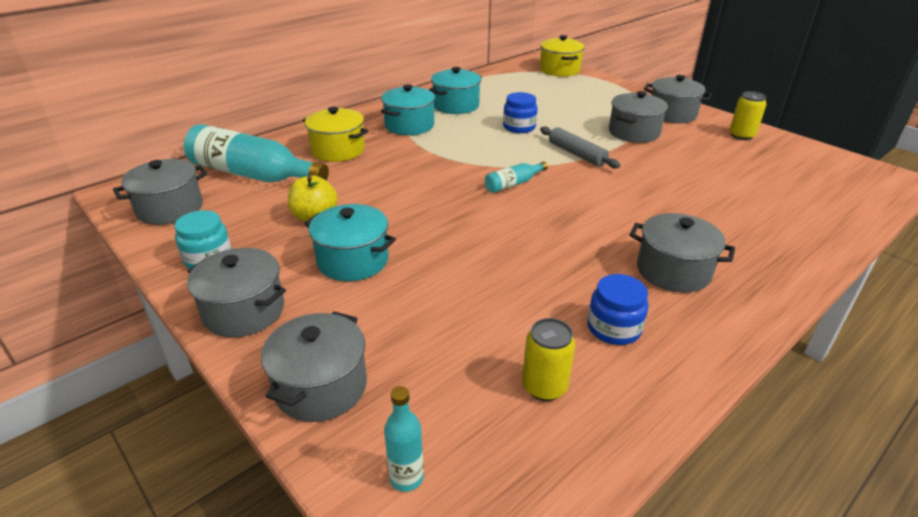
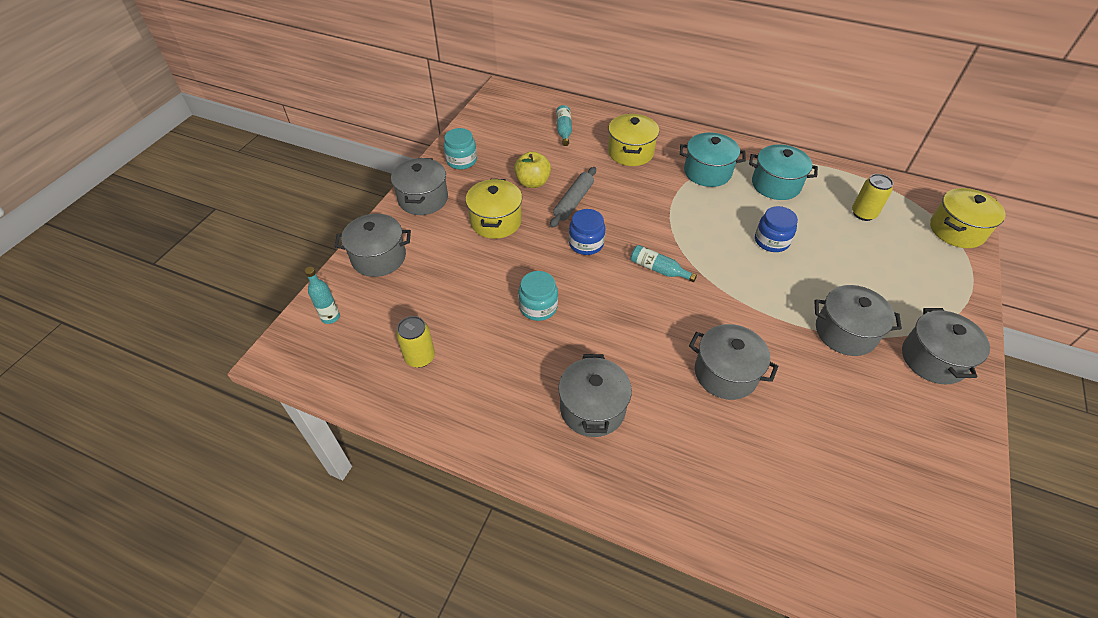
camera: 65 degrees right, 15 degrees up
grey pot [113,159,207,225] -> grey pot moved to [689,324,779,400]
turquoise bottle [184,124,329,182] -> turquoise bottle [556,105,572,146], size x0.45
turquoise pot [304,204,396,281] -> yellow pot [466,179,522,239]
grey rolling pin [540,127,620,168] -> grey rolling pin moved to [550,167,596,228]
blue jar [588,274,649,345] -> blue jar moved to [569,209,605,255]
yellow can [730,91,766,140] -> yellow can moved to [852,174,894,221]
none -> turquoise jar [518,271,558,321]

